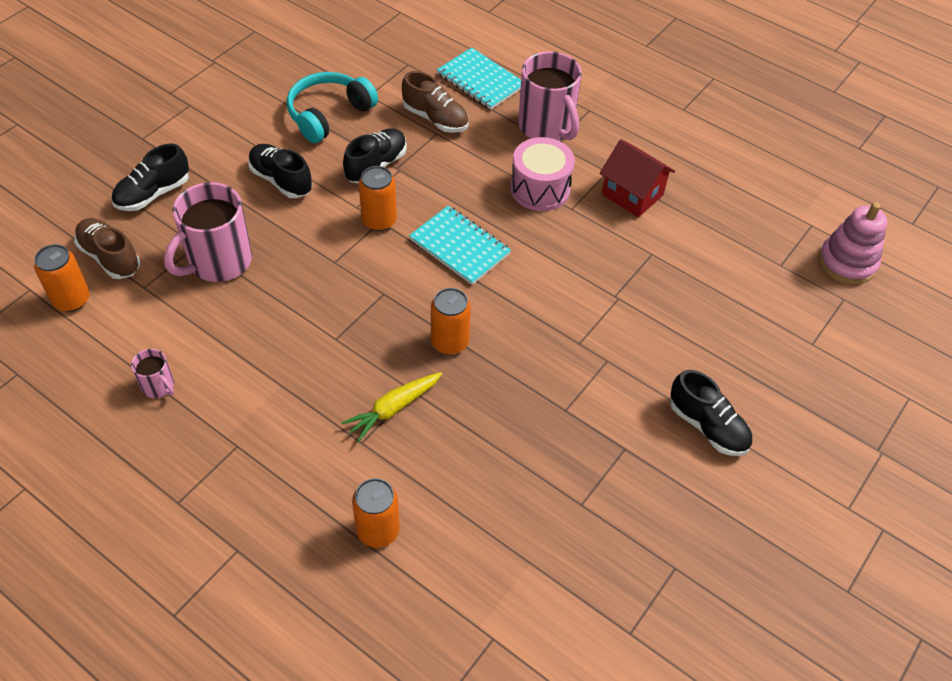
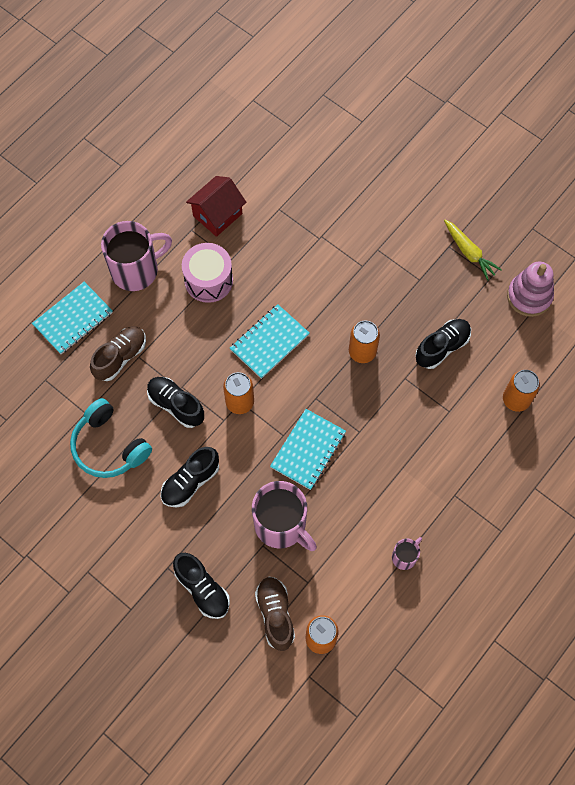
camera: 85 degrees left, 15 degrees up
brown shoe [74,218,140,279] -> brown shoe turned 120 degrees clockwise [255,577,295,651]
yellow carrot [341,372,442,442] -> yellow carrot moved to [444,220,502,281]
black shoe [670,370,752,456] -> black shoe moved to [415,319,471,369]
pink stacking toy [819,202,887,285] -> pink stacking toy moved to [507,262,554,317]
none -> turquoise notebook [270,409,346,490]

